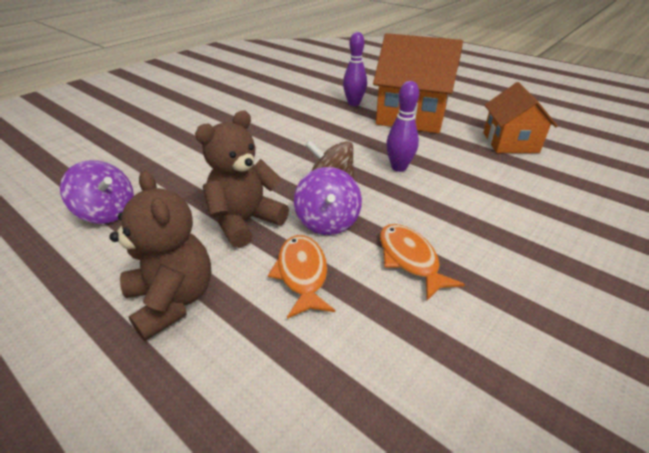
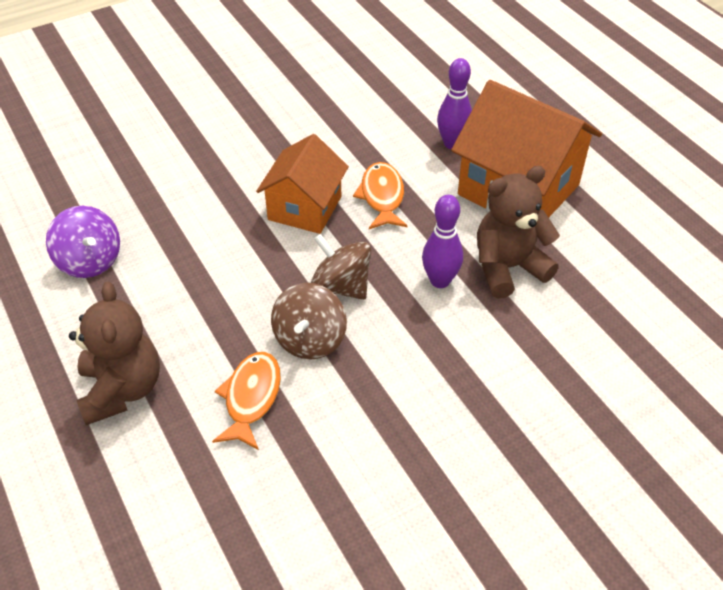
camera: 20 degrees right, 10 degrees up
brown teddy bear [195,111,289,248] -> brown teddy bear moved to [477,166,560,298]
purple spinning top [294,167,362,235] -> brown spinning top [271,283,347,360]
orange fish [380,224,465,300] -> orange fish moved to [353,162,408,229]
orange house [483,82,558,153] -> orange house moved to [256,134,349,234]

